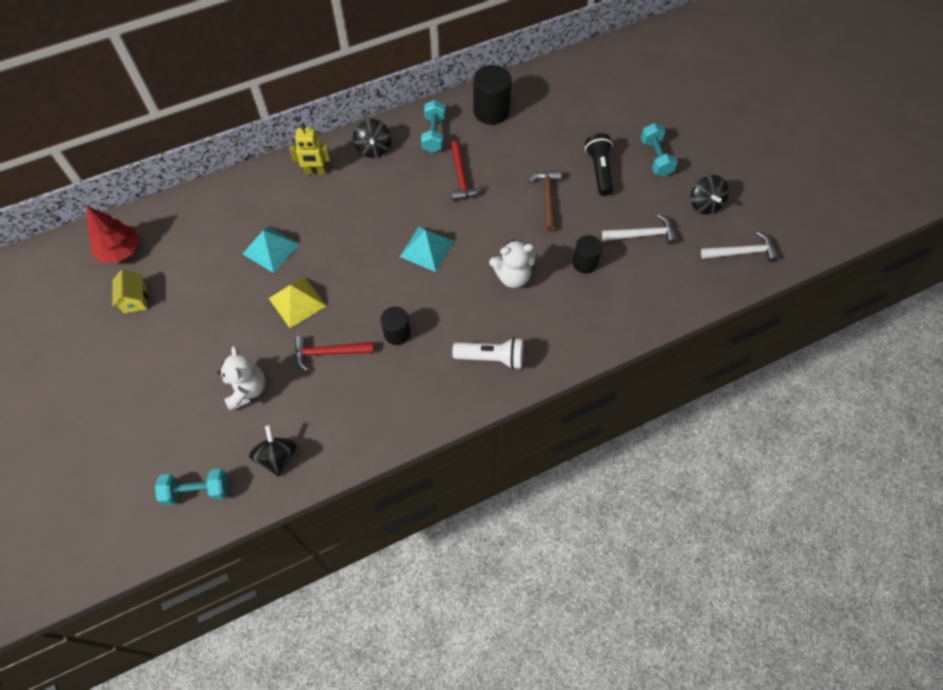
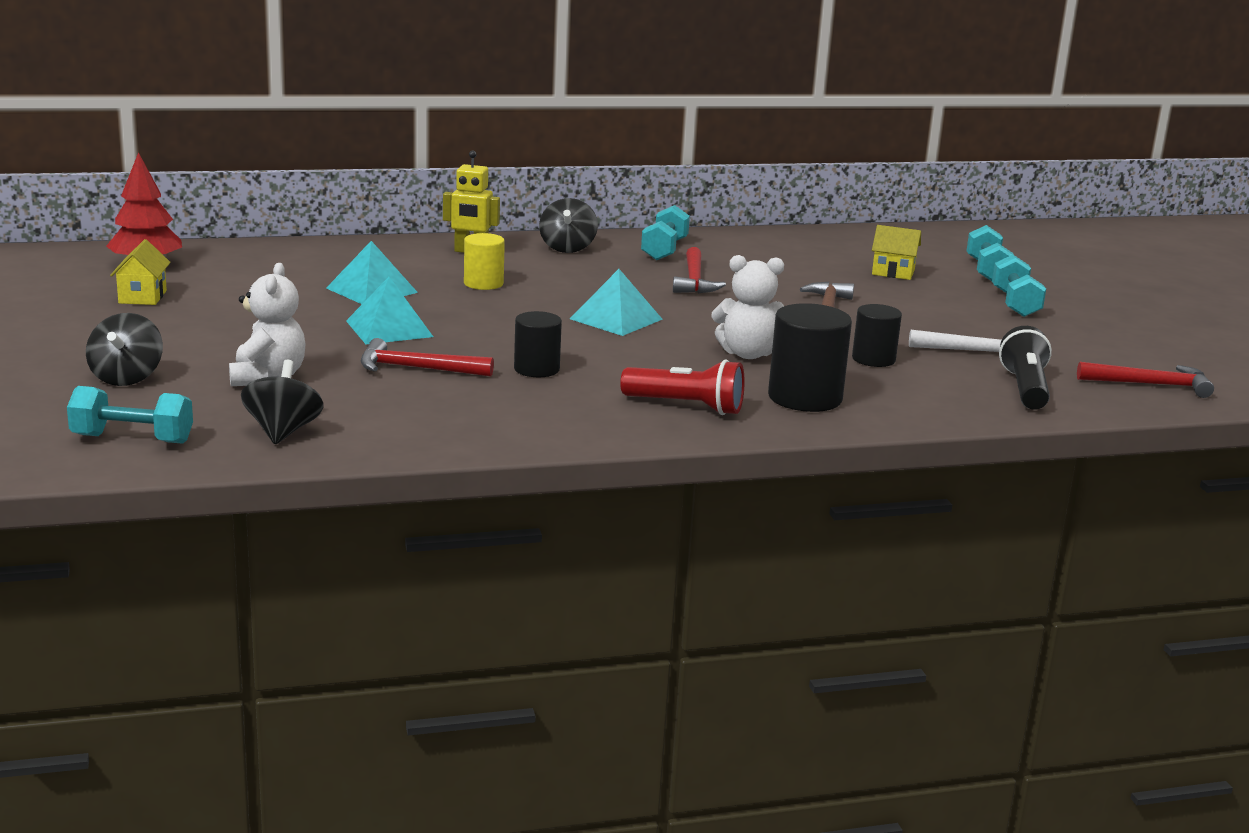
camera: 10 degrees right, 40 degrees down
yellow pyramid [269,277,326,328] -> turquoise pyramid [346,277,433,344]
white flashlight [452,337,523,369] -> red flashlight [620,360,744,415]
black cylinder [473,65,512,125] -> black cylinder moved to [768,303,852,412]
black flashlight [585,133,614,196] -> black flashlight moved to [999,326,1052,410]
black spinning top [691,175,729,214] -> black spinning top moved to [86,313,163,386]
white hammer [701,231,779,262] -> red hammer [1077,362,1214,398]
none -> yellow cylinder [464,233,505,290]
none -> yellow house [872,225,921,280]
none -> turquoise dumbbell [966,225,1014,281]

